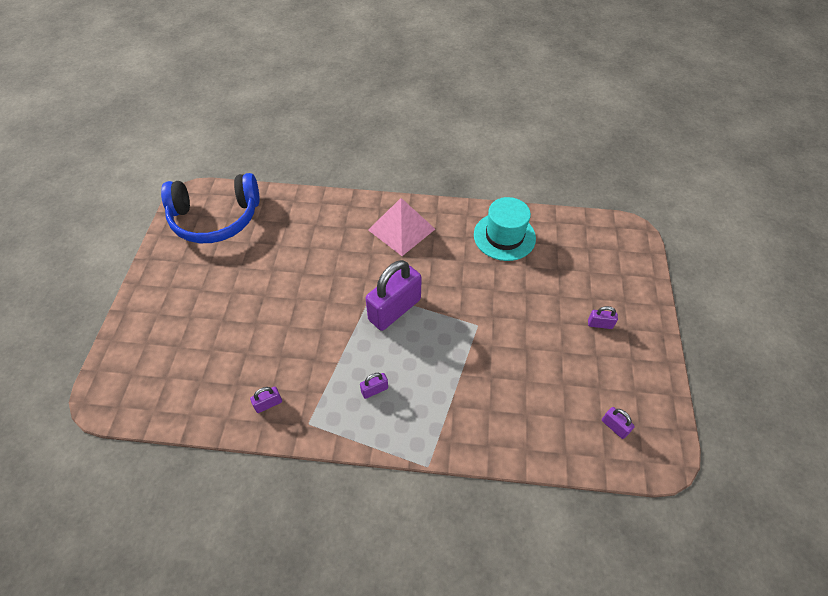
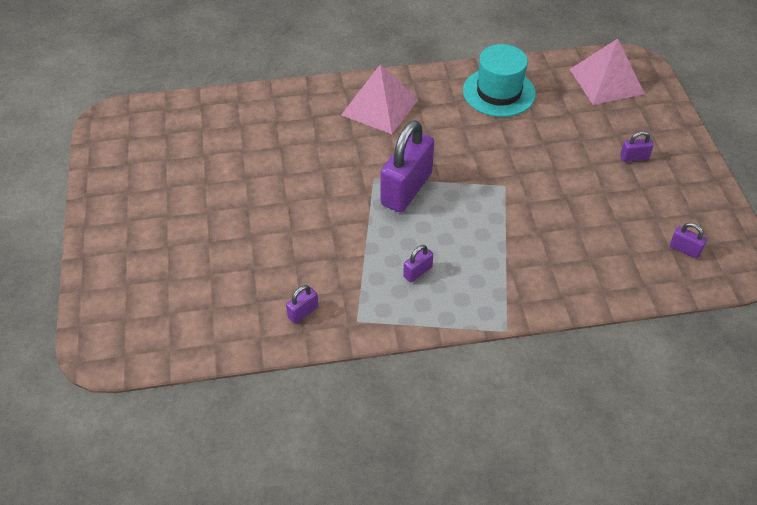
camera: 15 degrees left, 5 degrees down
blue headphones [161,173,259,243] -> none
none -> pink pyramid [569,39,645,105]

